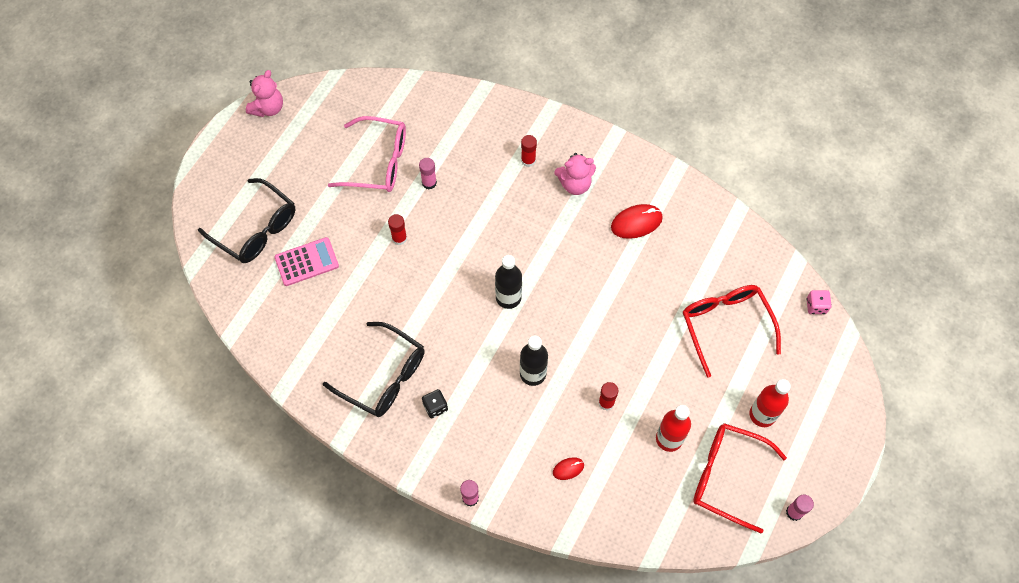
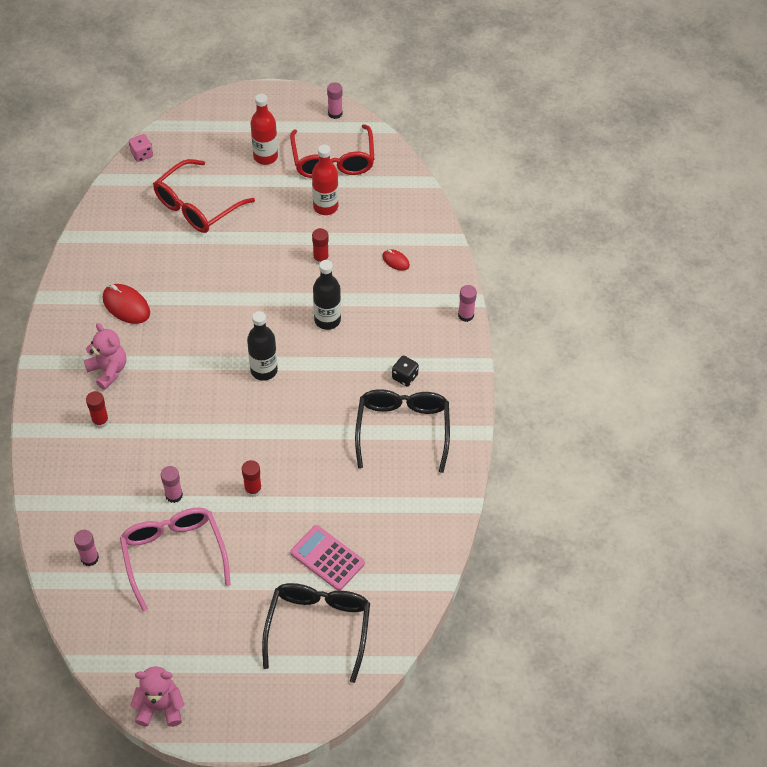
camera: 120 degrees left, 10 degrees down
none -> pink glue stick [74,530,99,566]

